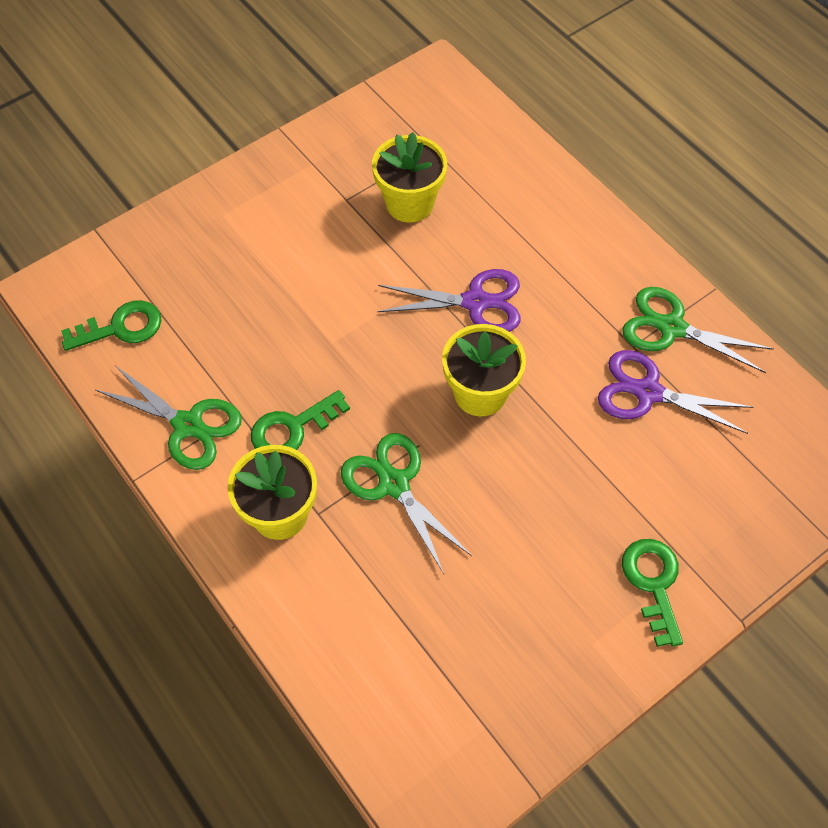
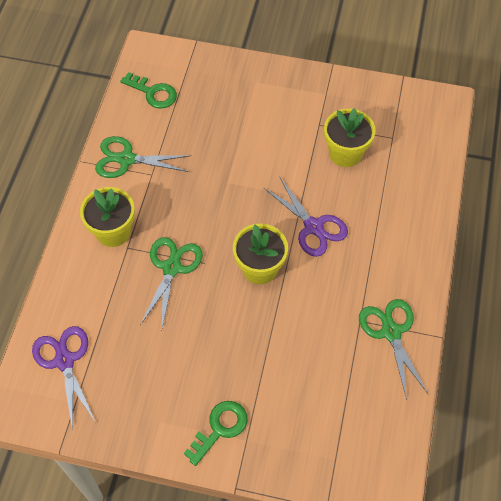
camera: 50 degrees right, 0 degrees up
green scissors [95,366,242,470] -> green scissors turned 105 degrees clockwise [95,136,191,178]
green key [251,390,350,450] -> none
purple scissors [598,350,754,434] -> purple scissors moved to [32,326,95,430]

